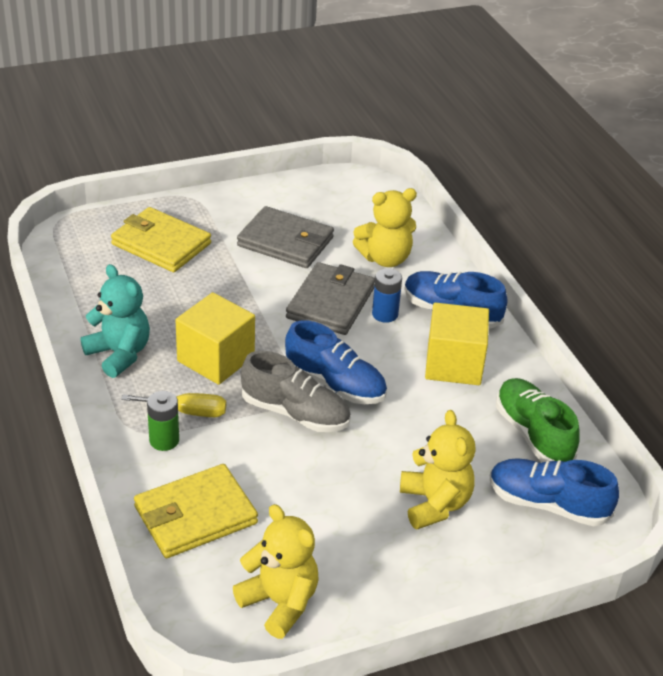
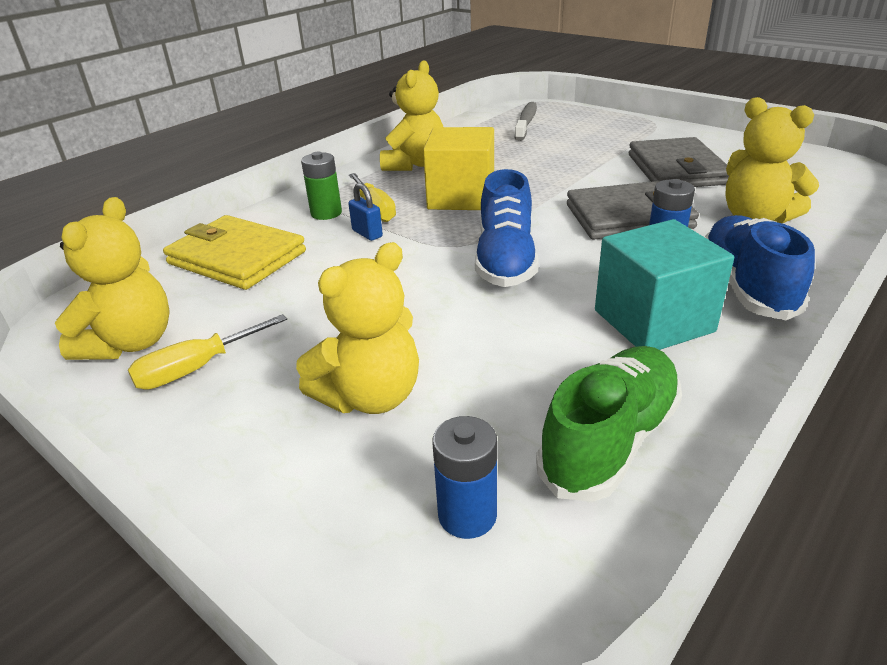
camera: 65 degrees right, 5 degrees down
turquoise teddy bear [81,264,150,378] -> yellow teddy bear [380,60,443,171]
yellow wallet [111,207,211,272] -> none
grey shoe [241,351,351,432] -> none
yellow cube [425,302,489,385] -> turquoise cube [595,219,734,350]
blue shoe [490,458,619,526] -> blue battery [432,416,497,539]
none -> yellow screwdriver [128,314,287,390]
none -> blue padlock [348,183,383,241]
none -> grey toothbrush [515,102,537,141]

